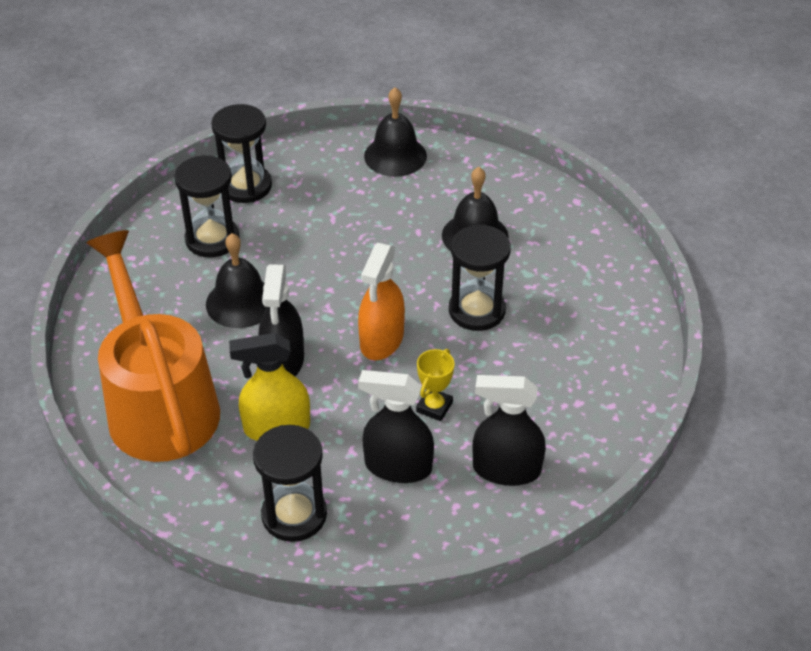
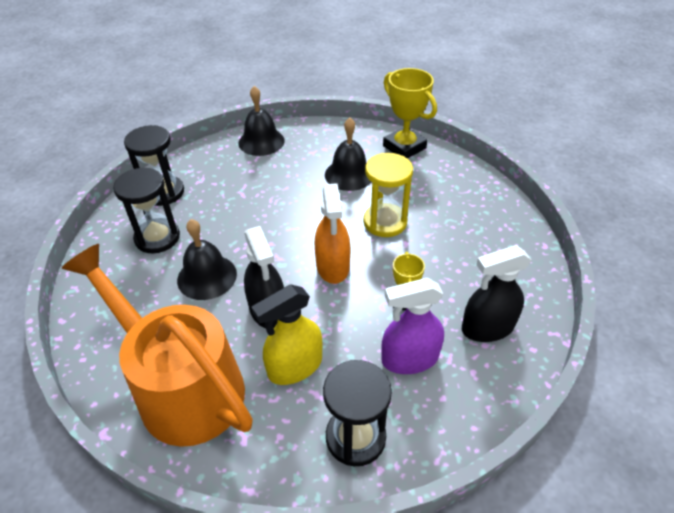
camera: 25 degrees left, 0 degrees up
black spray bottle [358,370,434,483] -> purple spray bottle [381,278,444,374]
black hourglass [449,225,511,331] -> yellow hourglass [363,153,413,237]
none -> yellow trophy [383,68,437,159]

